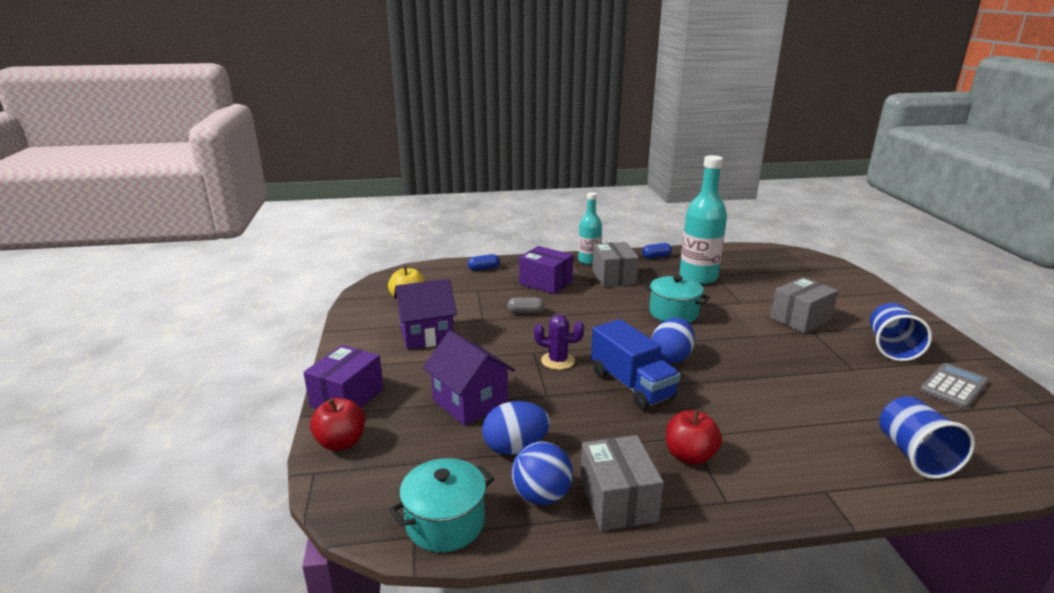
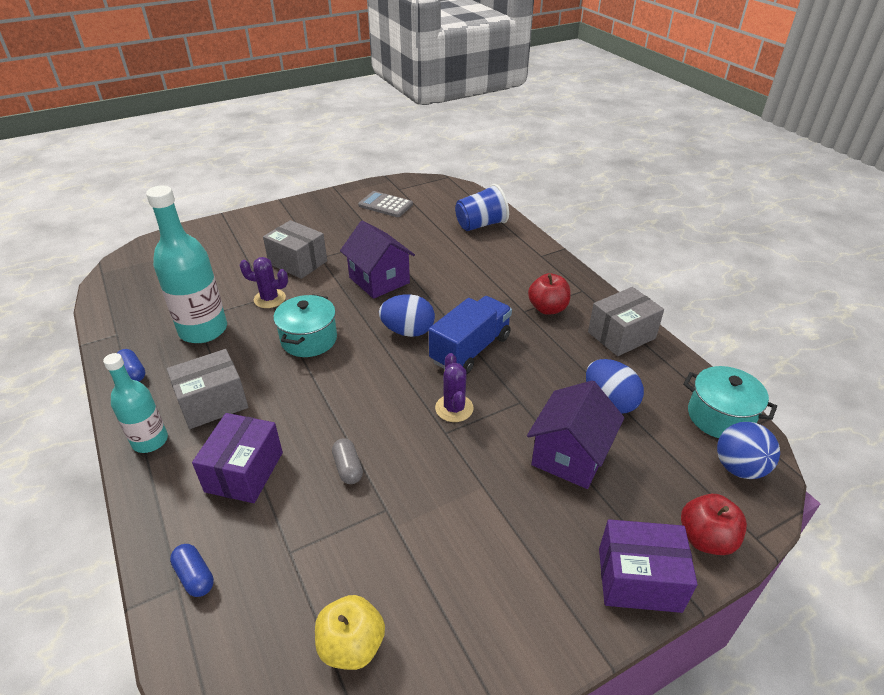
camera: 110 degrees left, 15 degrees up
purple house [394,279,457,350] -> purple house moved to [340,220,415,299]
blue ball [511,442,573,505] -> blue ball moved to [717,422,780,479]
blue cup [870,303,932,361] -> none
none -> purple cactus [240,257,288,308]

